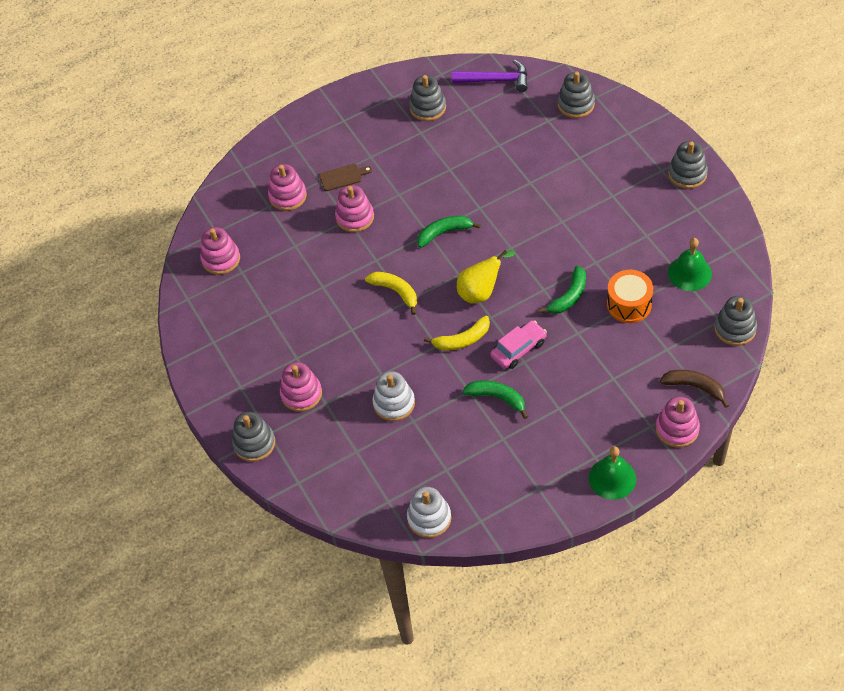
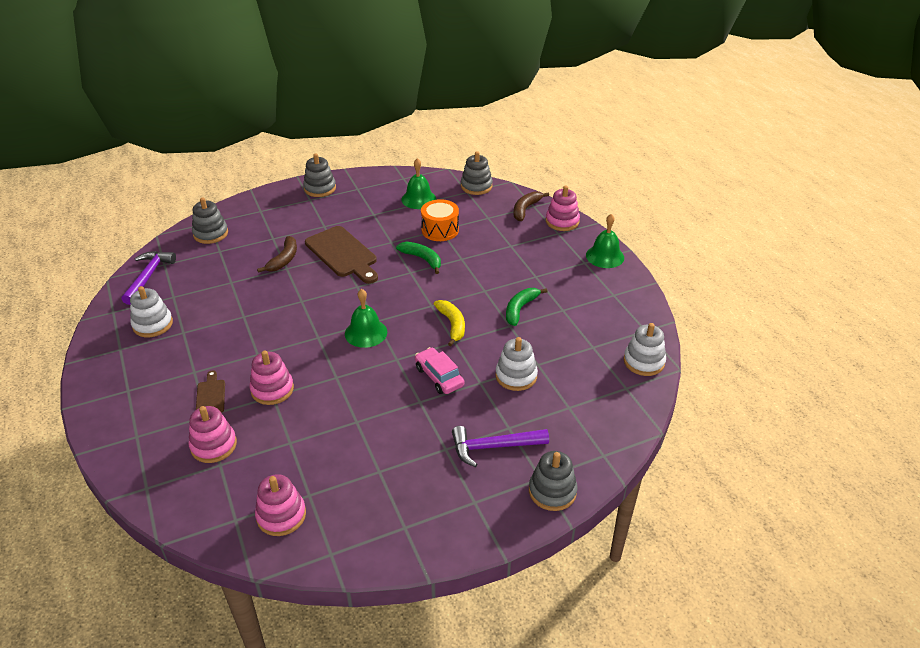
camera: 90 degrees left, 15 degrees down
pink stacking toy [280,362,322,412] -> purple hammer [452,426,549,467]
yellow banana [365,272,417,315] -> none
grey stacking toy [409,75,446,121] -> white stacking toy [130,286,173,337]
green banana [417,216,481,248] -> none
yellow pear [457,250,515,304] -> none
pink car [490,320,547,369] -> pink car moved to [415,347,464,394]
none -> brown banana [257,236,297,273]
none -> brown cutting board [305,226,378,284]
none -> green bell [345,289,387,348]

